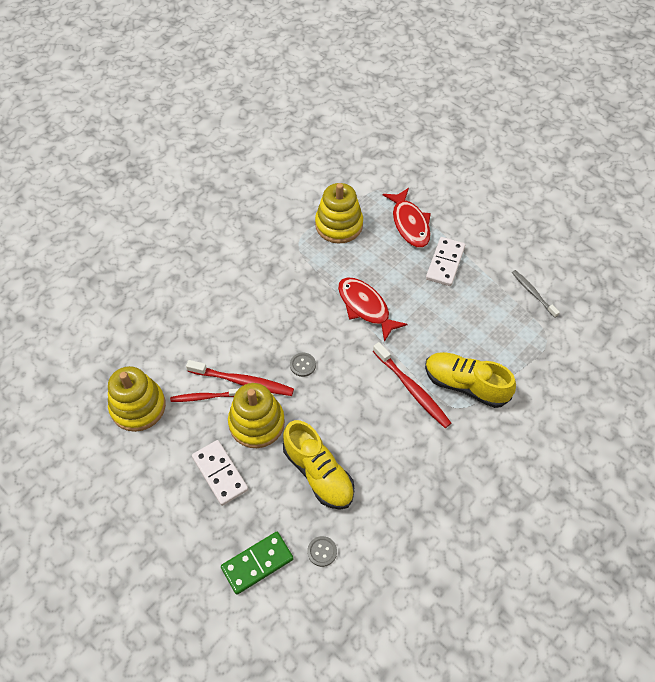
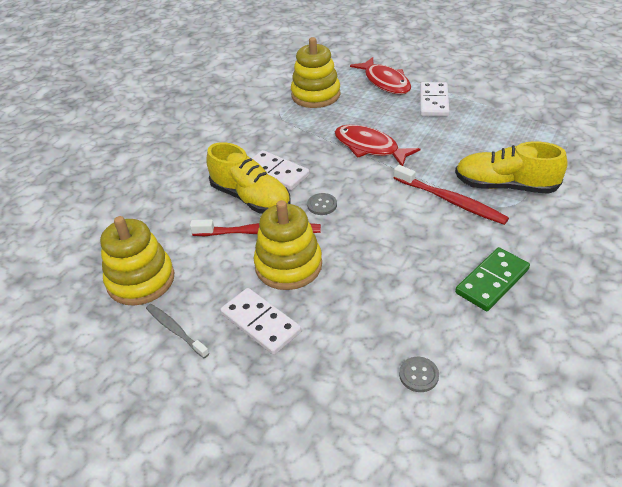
camera: 10 degrees left, 15 degrees down
red toothbrush [170,388,239,402] -> none
green domino [221,532,293,595] -> green domino moved to [455,247,530,311]
yellow shoe [283,420,355,510] -> yellow shoe moved to [206,142,290,214]
grey toothbrush [512,270,560,318] -> grey toothbrush moved to [146,304,209,358]
none -> white domino [252,150,310,190]

